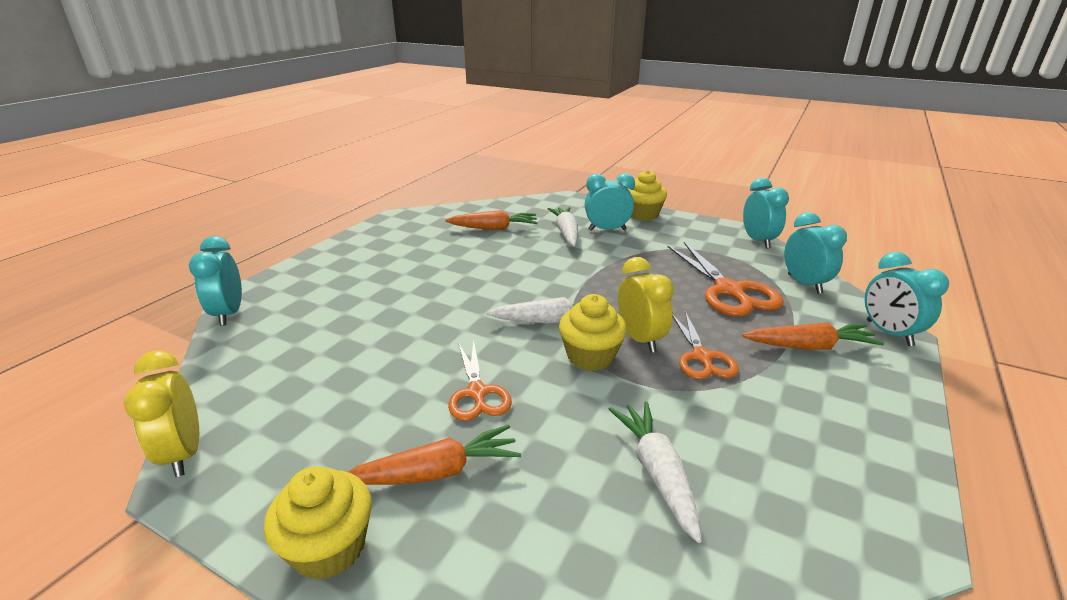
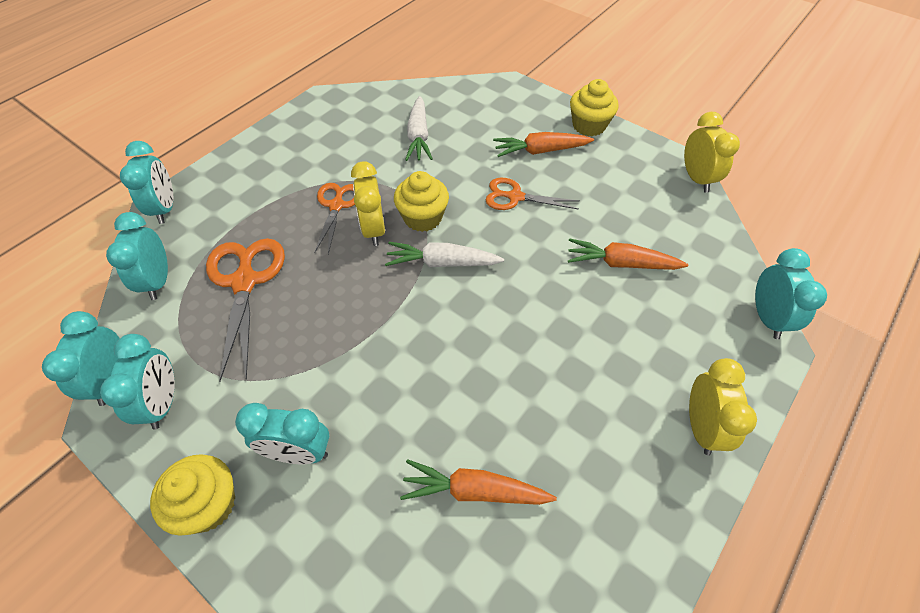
camera: 170 degrees left, 25 degrees up
orange scissors [448,340,512,421] -> orange scissors turned 75 degrees counterclockwise [485,178,579,210]
white carrot [548,207,579,246] -> none
orange carrot [742,322,884,350] -> orange carrot moved to [568,238,688,270]
none -> turquoise clock [100,334,175,430]
none -> yellow clock [689,358,757,456]

